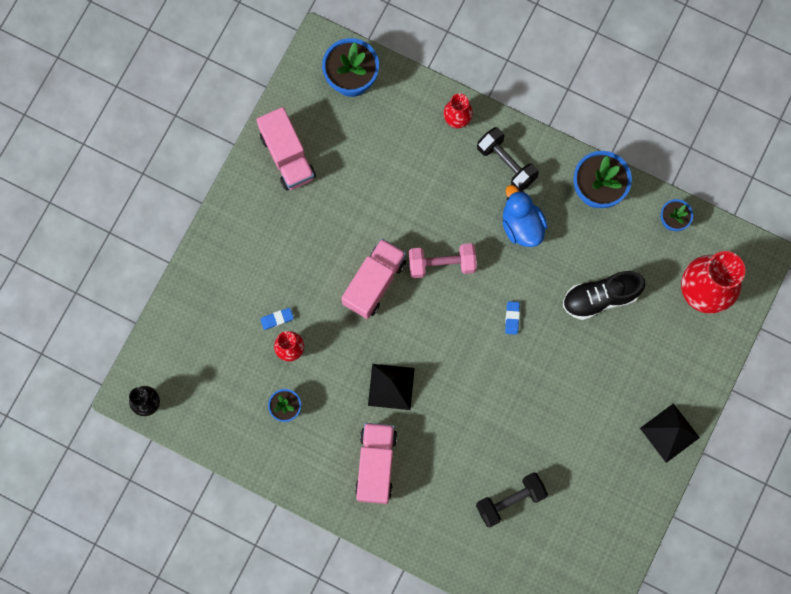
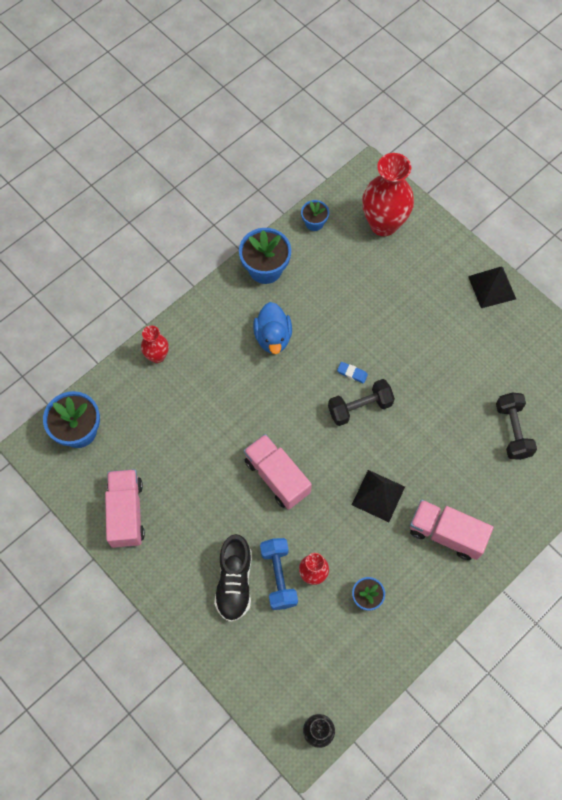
camera: 70 degrees left, 10 degrees down
pink truck [256,107,316,191] -> pink truck turned 90 degrees counterclockwise [105,469,145,548]
blue eraser [260,308,294,330] -> blue dumbbell [260,538,298,610]
pink dumbbell [409,243,477,278] -> none
black dumbbell [477,127,539,192] -> black dumbbell moved to [328,379,395,426]
blue duck [503,185,548,247] -> blue duck turned 90 degrees counterclockwise [253,302,292,354]
black shoe [563,271,645,320] -> black shoe moved to [214,534,252,622]

